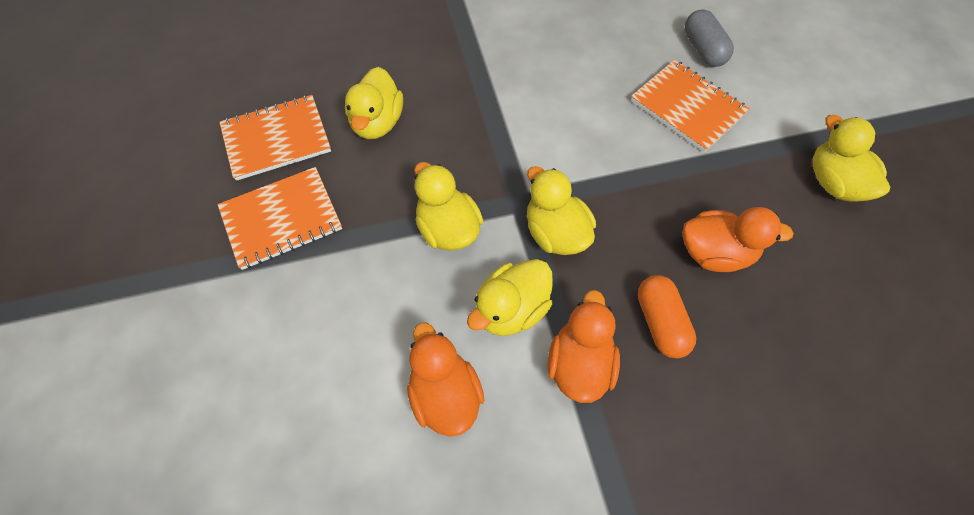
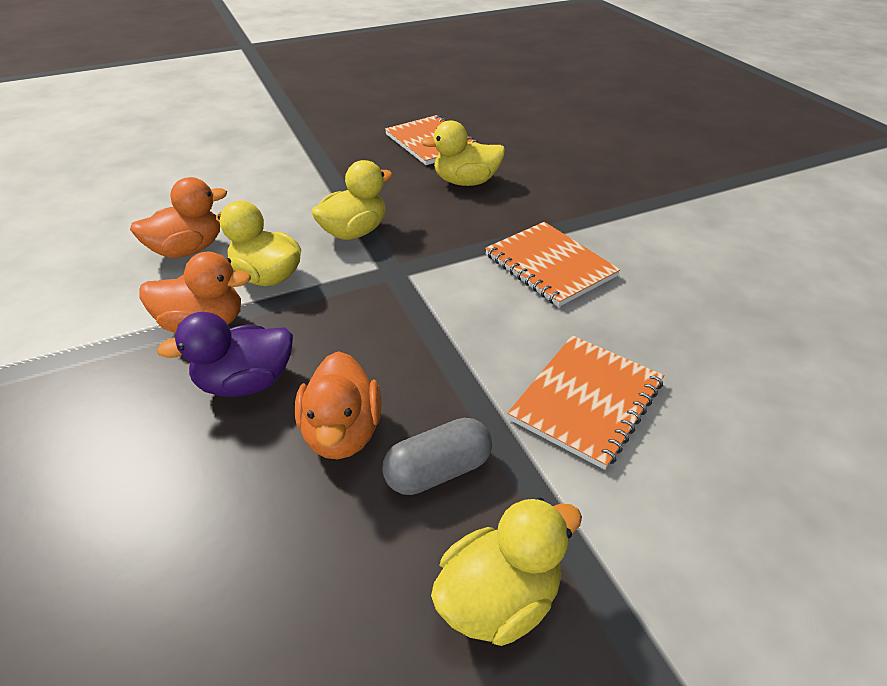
camera: 80 degrees right, 20 degrees down
orange notebook [218,167,342,270] -> orange notebook moved to [485,222,620,307]
yellow duck [527,166,596,255] -> none
orange capsule [638,275,696,358] -> purple duck [157,312,293,397]
grey capsule [685,9,734,67] -> grey capsule moved to [382,418,492,495]

